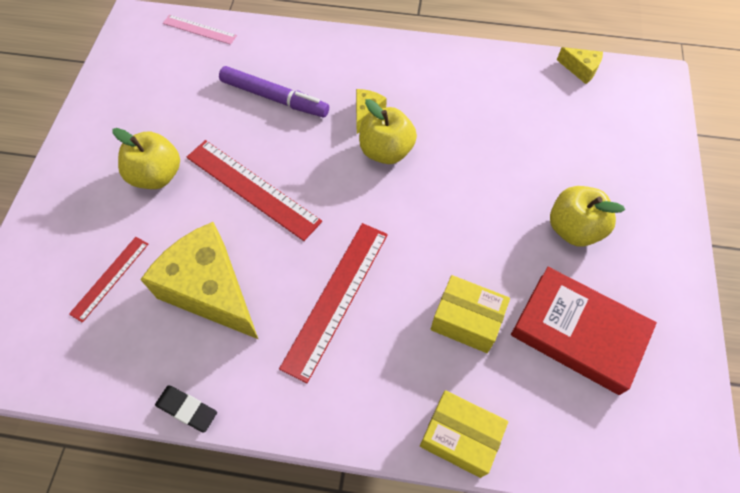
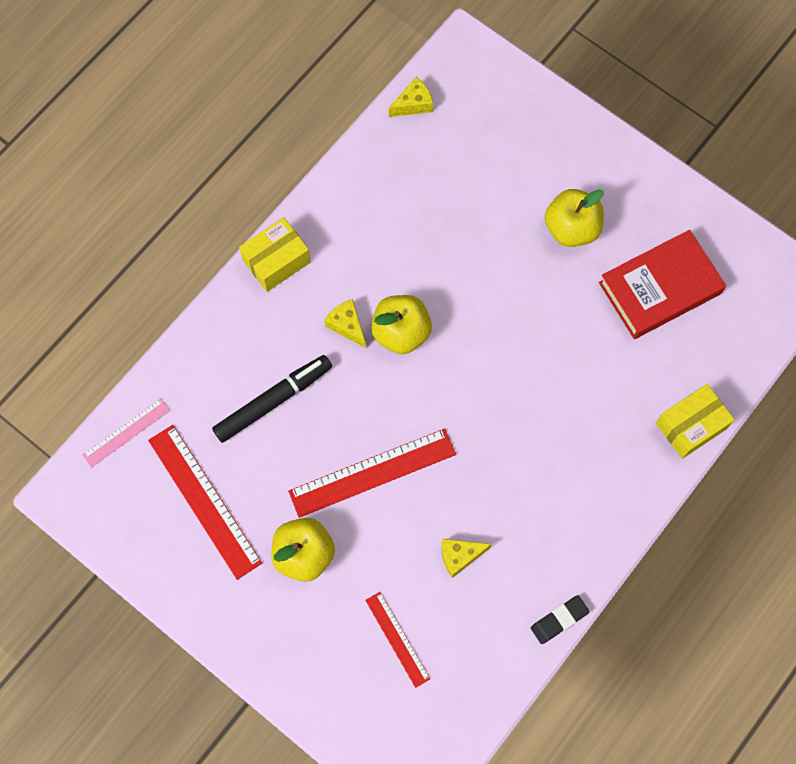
camera: 60 degrees left, 10 degrees up
yellow cheese [140,222,258,339] -> yellow cheese [442,539,492,578], size x0.44
purple marker [219,66,329,118] -> black marker [212,355,332,443]
red ruler [279,223,388,383] -> red ruler moved to [148,425,262,580]
yellow box [431,275,510,353] -> yellow box moved to [239,217,311,292]

